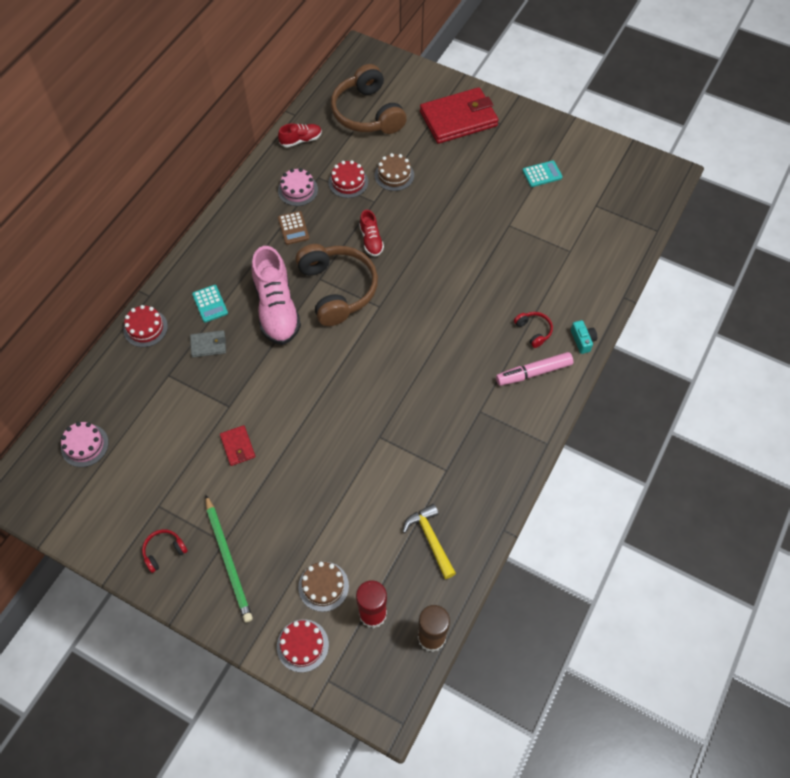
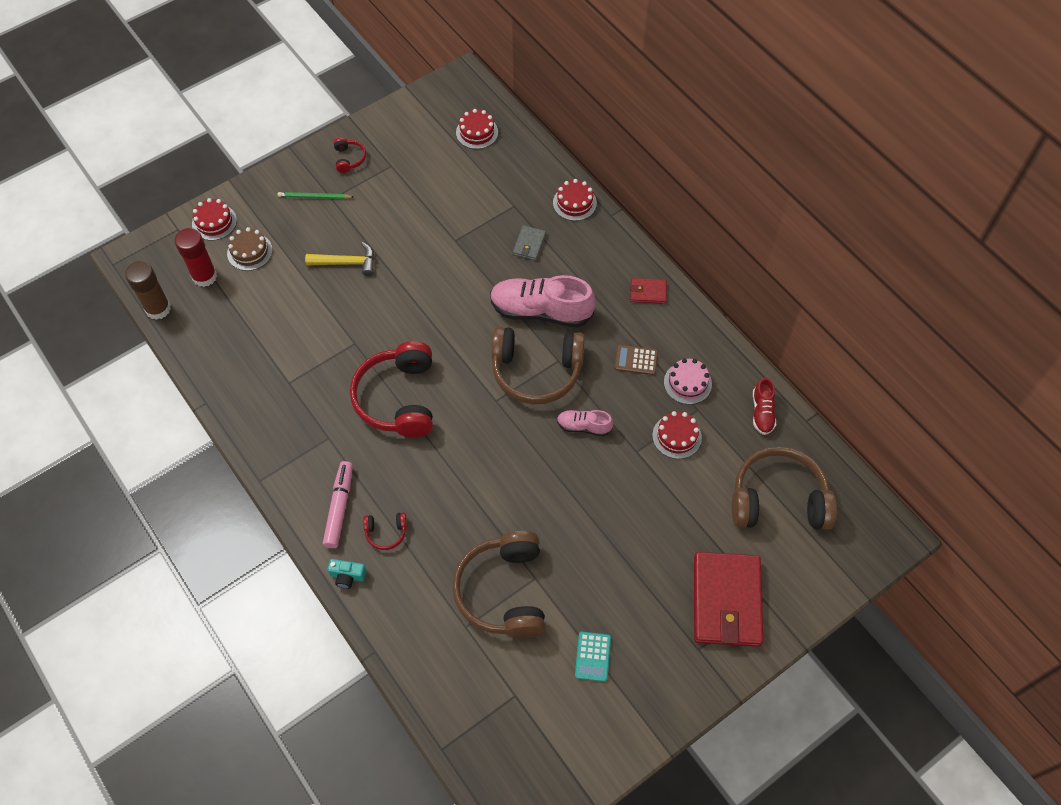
camera: 115 degrees right, 0 degrees up
pink cake [61,422,109,467] -> red cake [456,109,498,149]
turquoise calculator [192,285,228,322] -> none
green pencil [205,495,253,622] -> green pencil [277,192,353,199], size x0.62
red wallet [220,425,255,466] -> red wallet moved to [630,278,667,304]
red shoe [359,210,384,257] -> pink shoe [557,410,613,436]
brown cake [375,153,414,191] -> none
yellow hammer [402,504,456,579] -> yellow hammer moved to [305,242,375,276]
none -> red headphones [350,341,433,437]
none -> brown headphones [452,531,546,638]

